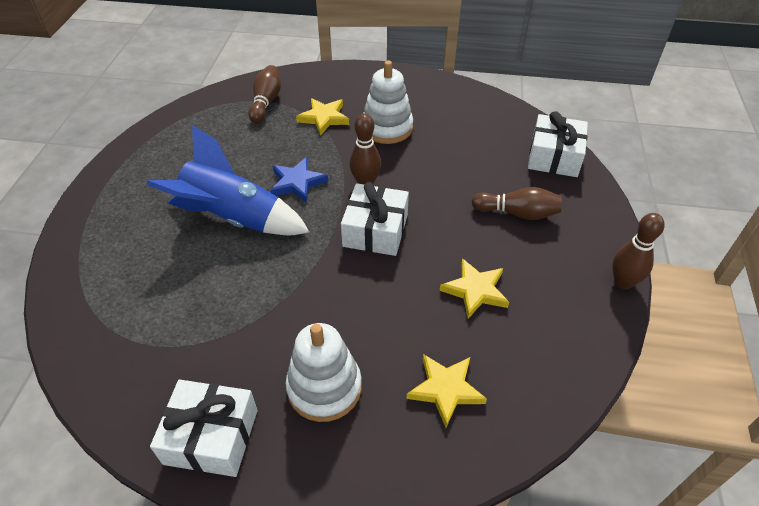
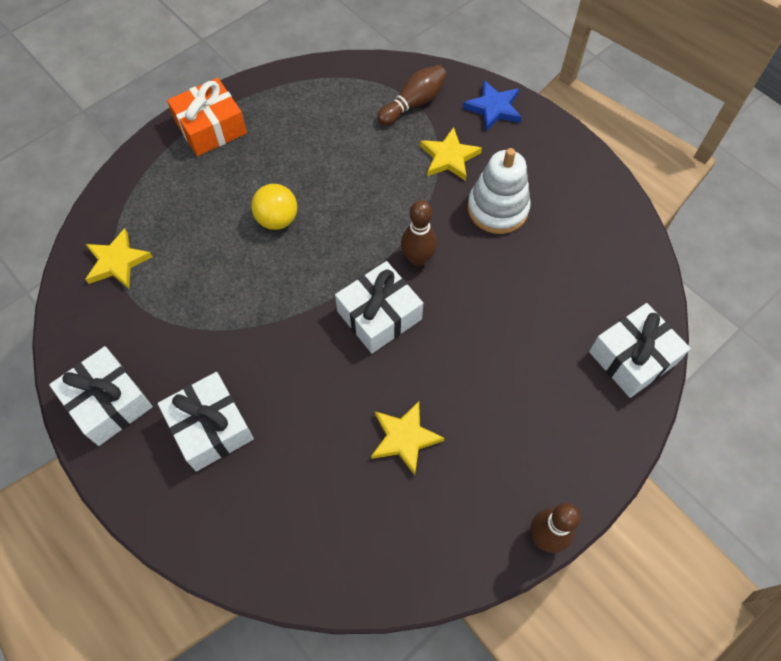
camera: 40 degrees right, 15 degrees up
blue rocket [146,125,309,236] -> yellow ball [251,184,297,230]
blue star [270,157,328,203] -> blue star moved to [463,80,522,131]
white stacking toy [286,323,362,422] -> white gift [158,372,254,471]
yellow star [407,354,487,428] -> yellow star moved to [85,228,152,289]
brown bowling pin [471,187,562,220] -> none
none -> orange gift [167,78,247,156]

